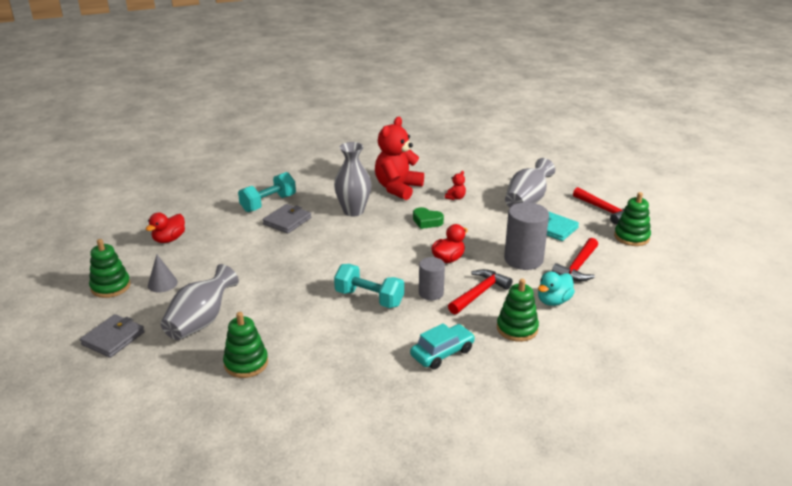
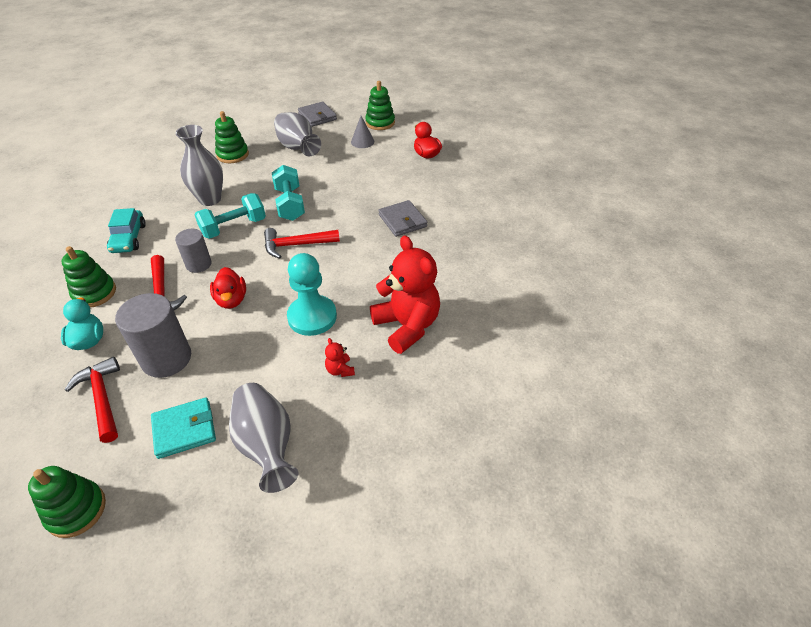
camera: 120 degrees right, 15 degrees up
turquoise dumbbell [238,172,296,212] -> turquoise dumbbell moved to [272,165,305,221]
grey vase [334,142,372,216] -> grey vase moved to [175,125,223,206]
green heart [413,207,444,229] -> turquoise pawn [287,253,337,336]
red hammer [573,187,624,224] -> red hammer moved to [264,228,340,259]

